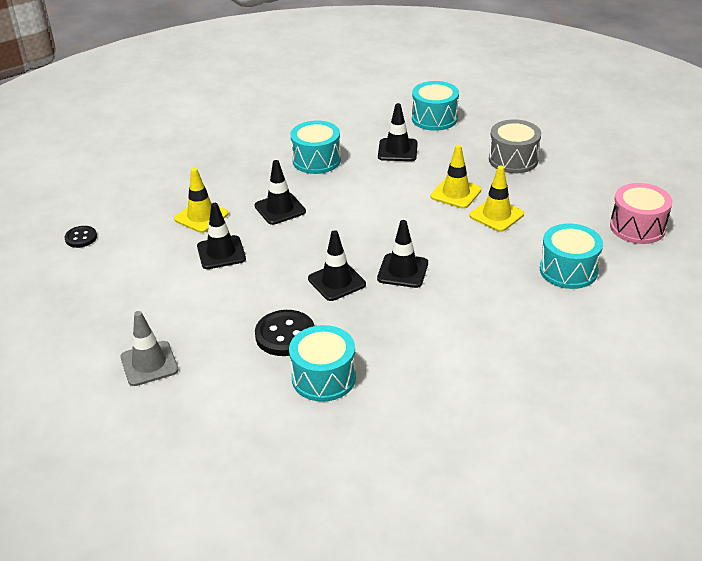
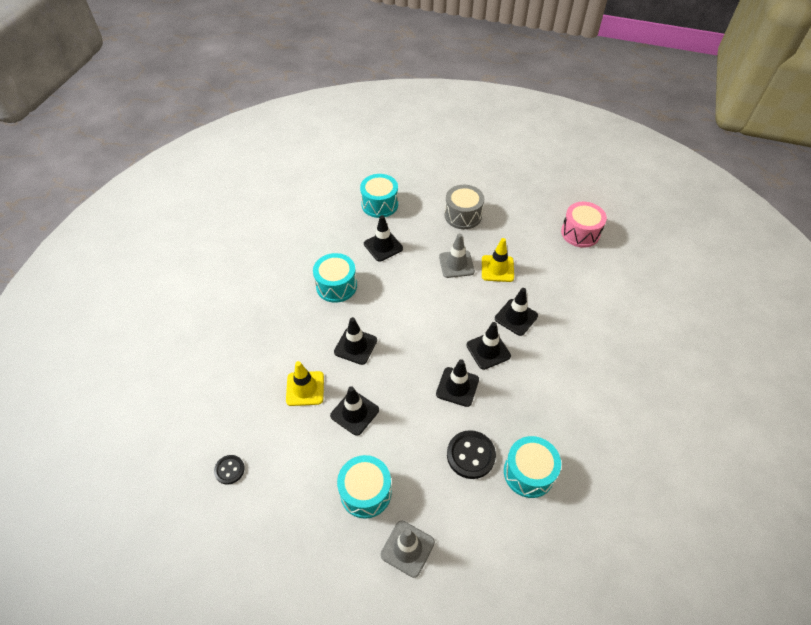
camera: 40 degrees left, 15 degrees up
yellow traffic cone [430,145,482,209] -> grey traffic cone [439,233,475,278]
turquoise drum [540,223,603,289] -> turquoise drum moved to [337,455,392,519]
none -> black traffic cone [495,288,538,336]

